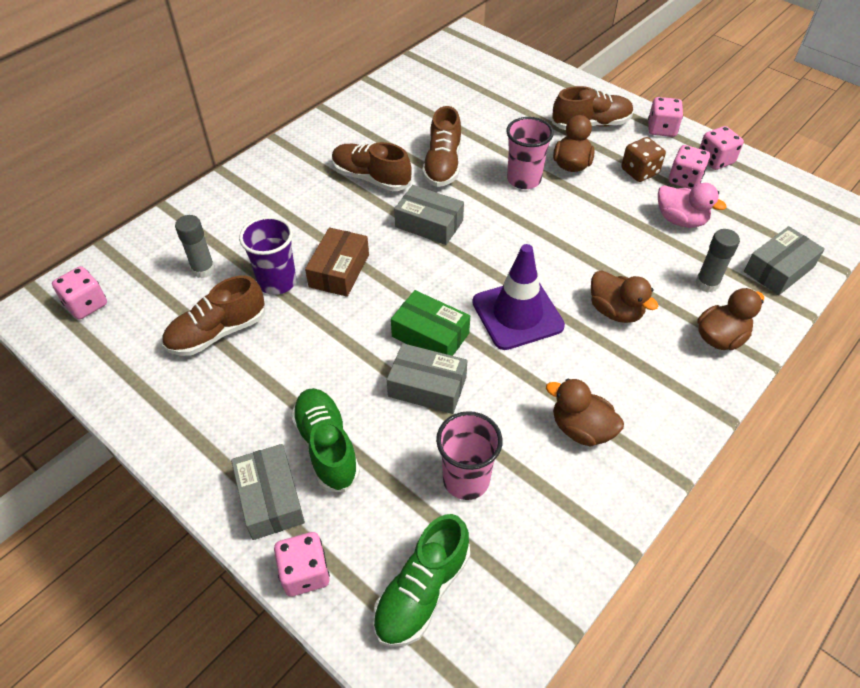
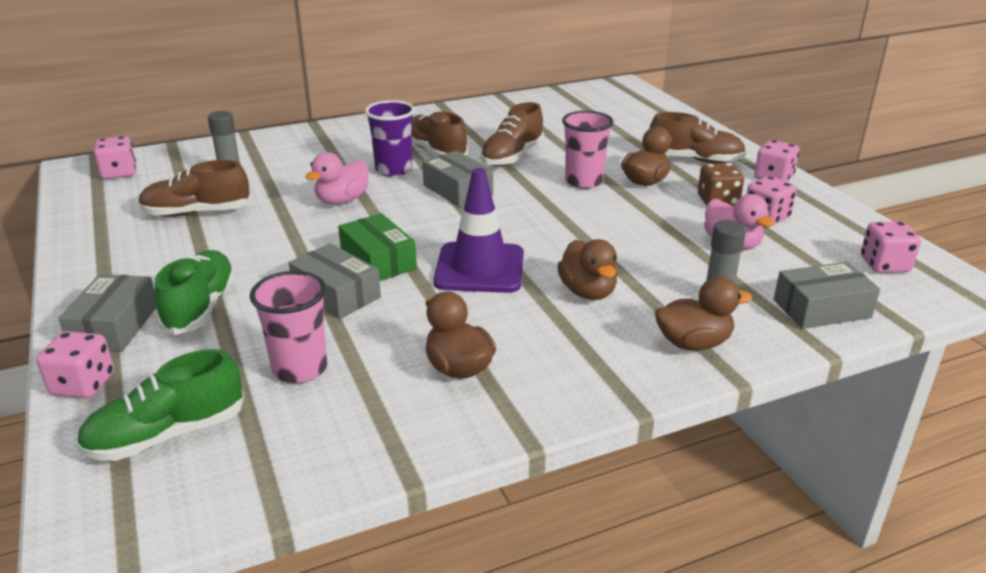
camera: 25 degrees right, 20 degrees down
purple cup [239,216,296,295] -> purple cup moved to [365,100,415,177]
brown box [305,227,369,297] -> pink duck [305,152,369,205]
pink dice [699,126,744,170] -> pink dice moved to [861,221,921,273]

